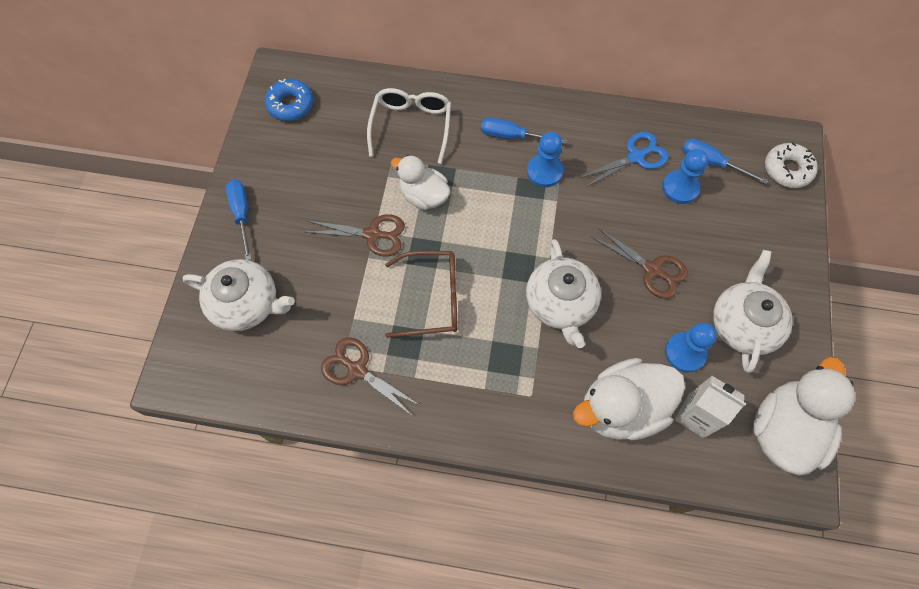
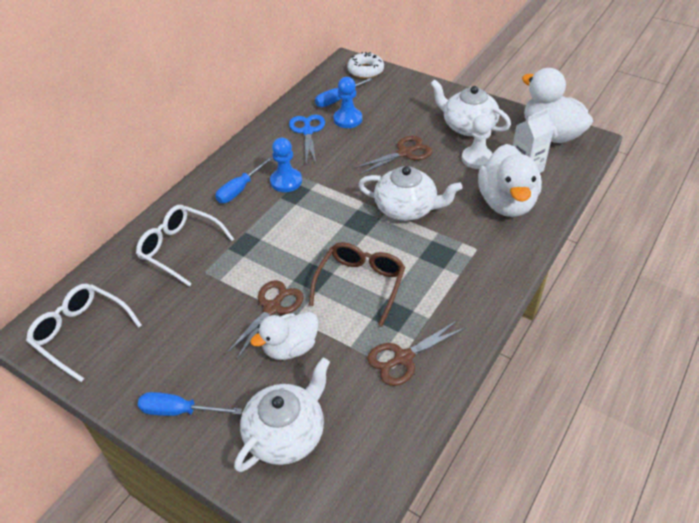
camera: 65 degrees left, 20 degrees down
blue donut [264,79,313,121] -> white glasses [26,284,142,382]
white duck [391,155,450,210] -> white duck moved to [250,312,318,360]
blue pawn [665,323,717,372] -> white pawn [462,115,493,169]

